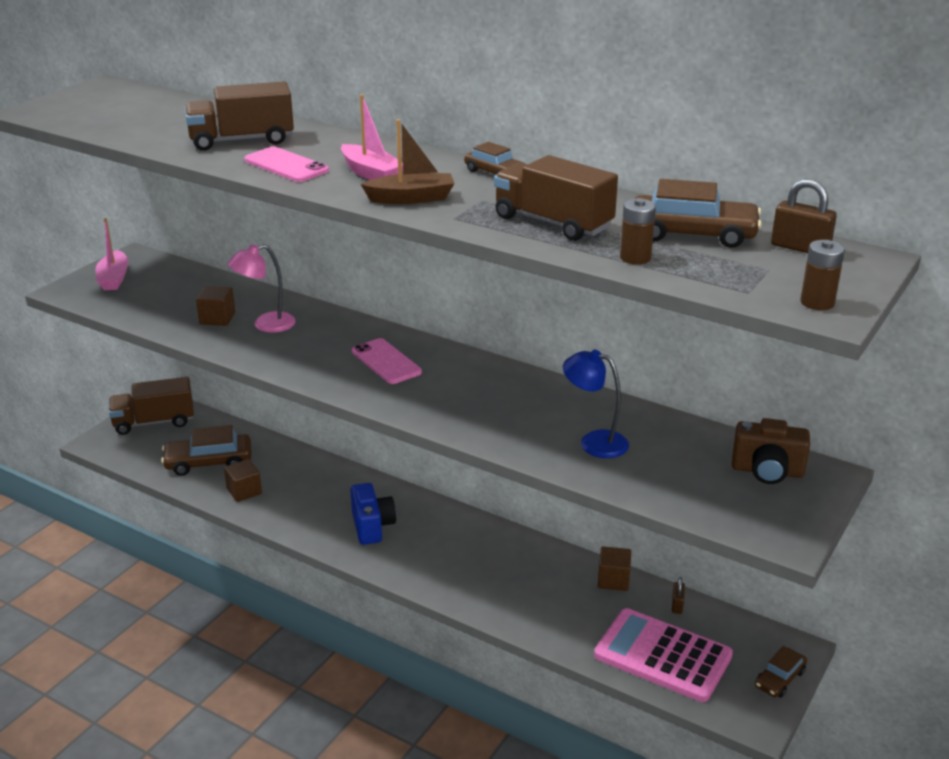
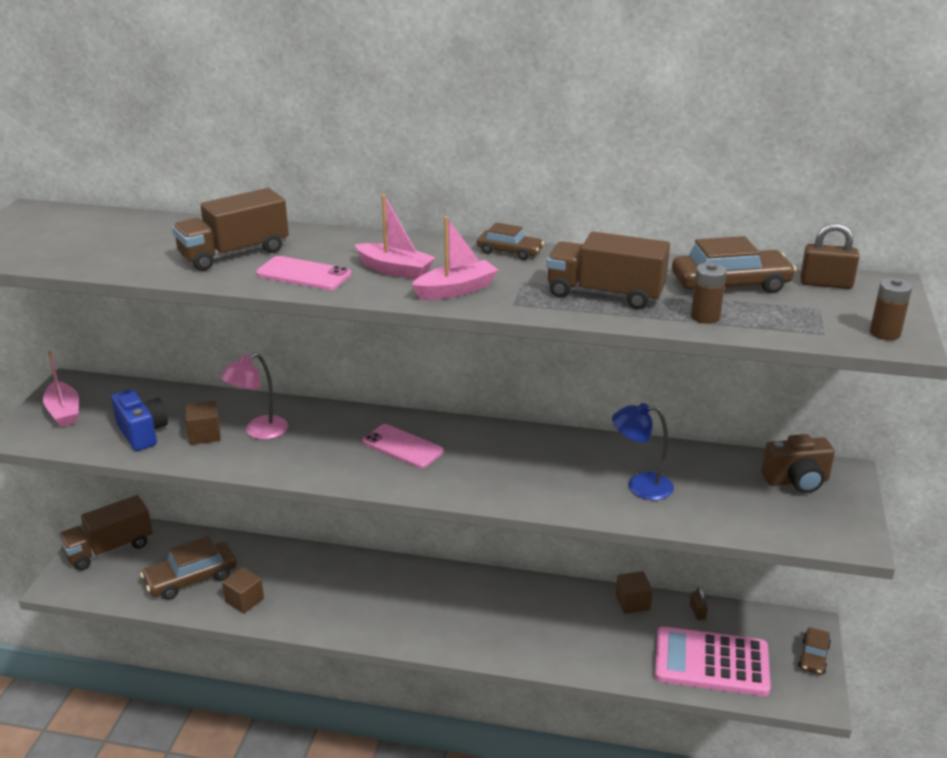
camera: 20 degrees left, 0 degrees up
blue camera [350,483,396,545] -> blue camera moved to [111,389,168,451]
brown boat [361,119,455,204] -> pink boat [412,216,498,300]

